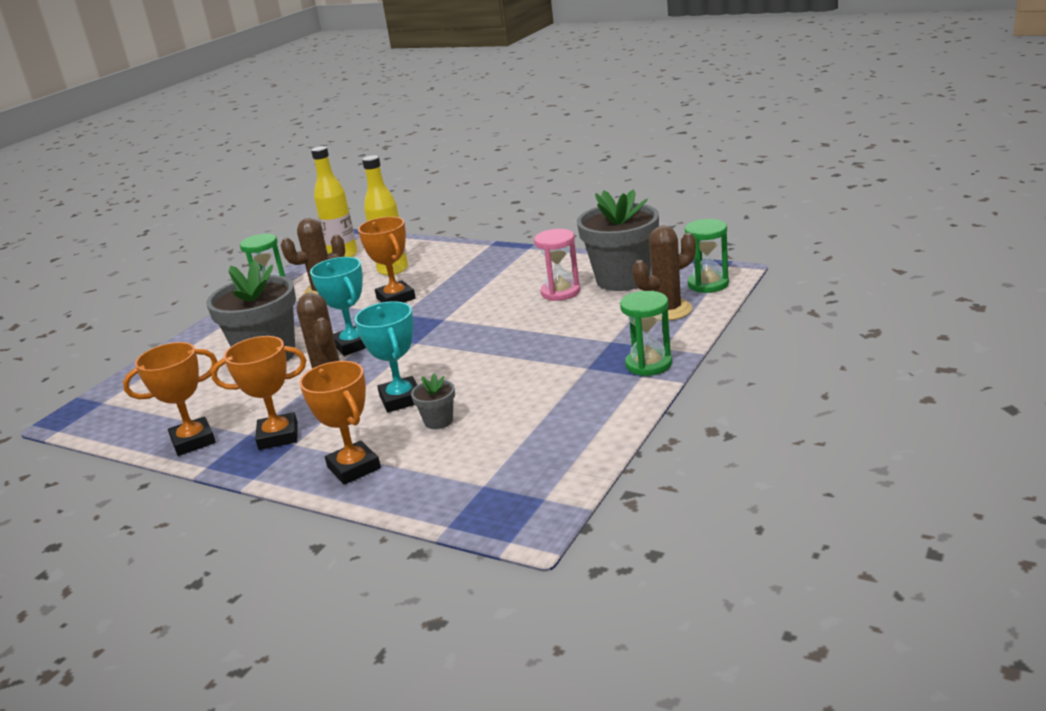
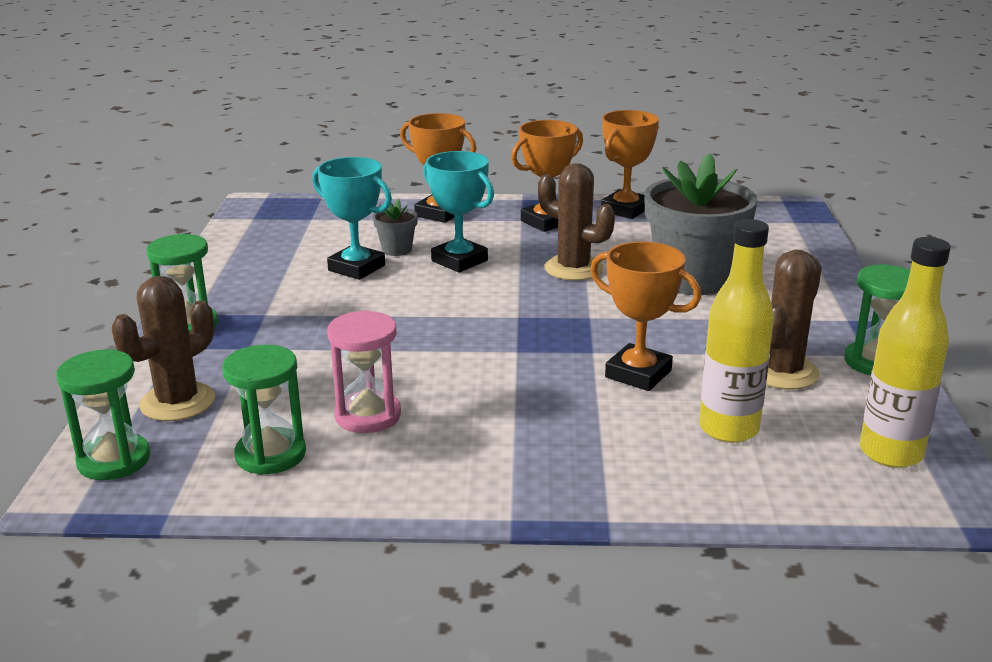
camera: 150 degrees right, 0 degrees up
turquoise trophy [310,257,366,356] -> turquoise trophy moved to [312,157,392,280]
grey flower pot [577,190,659,291] -> green hourglass [222,345,306,475]

